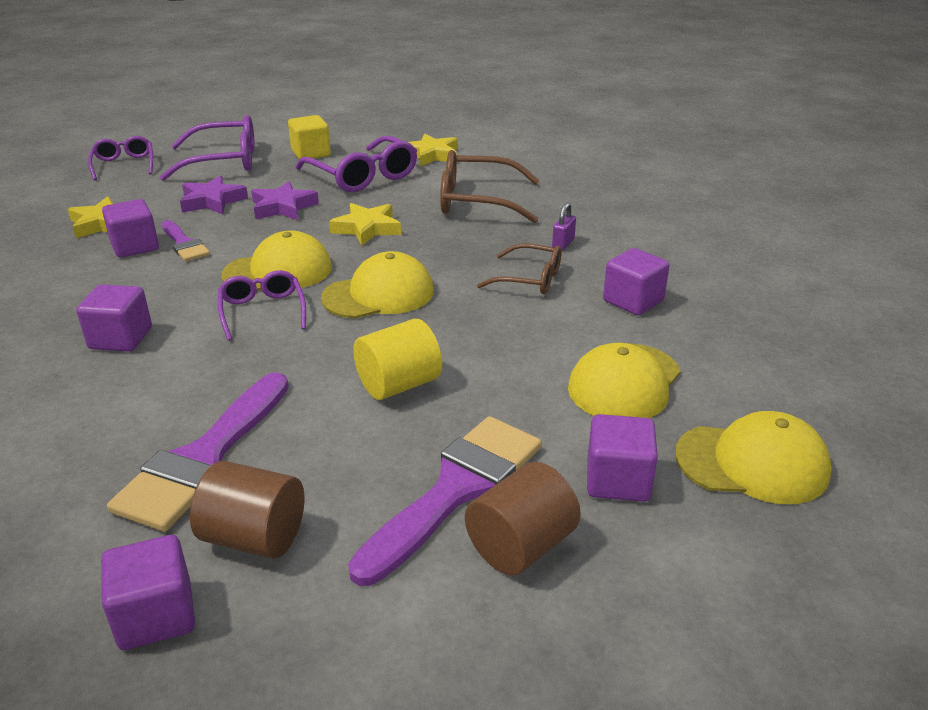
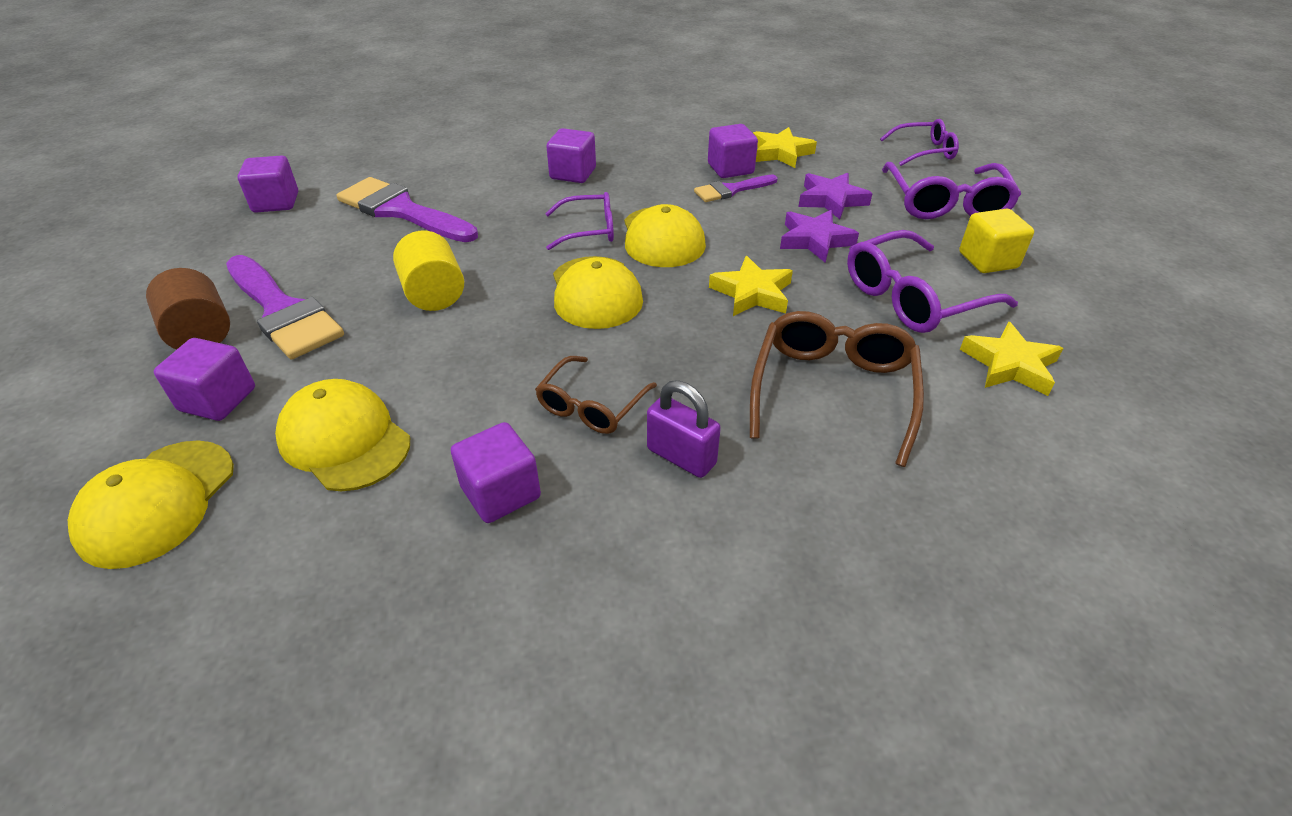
camera: 100 degrees right, 10 degrees up
brown cylinder [190,461,304,559] -> none
purple padlock [552,203,576,250] -> purple padlock [647,380,721,478], size x1.54

